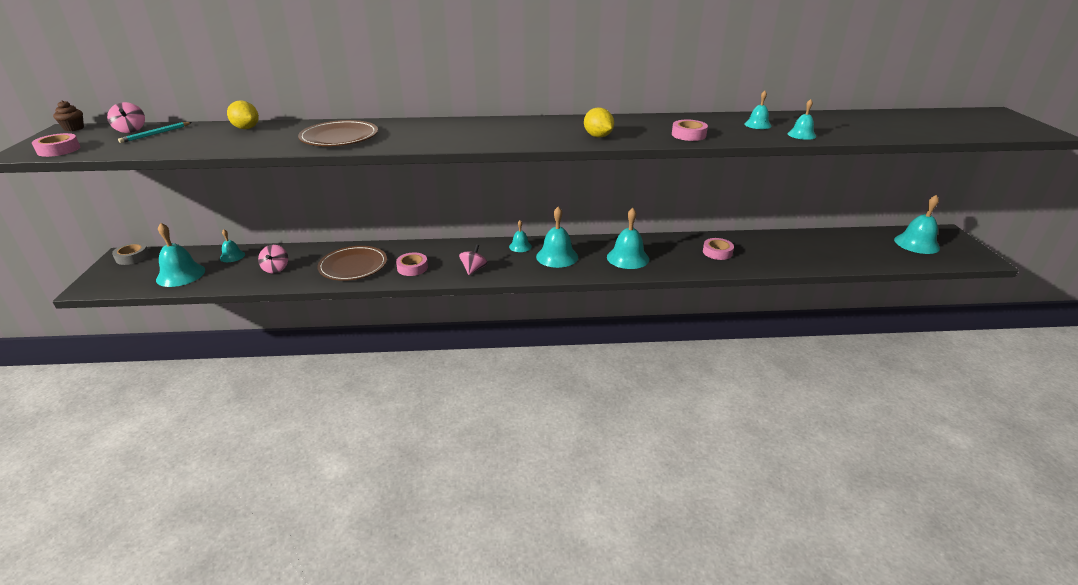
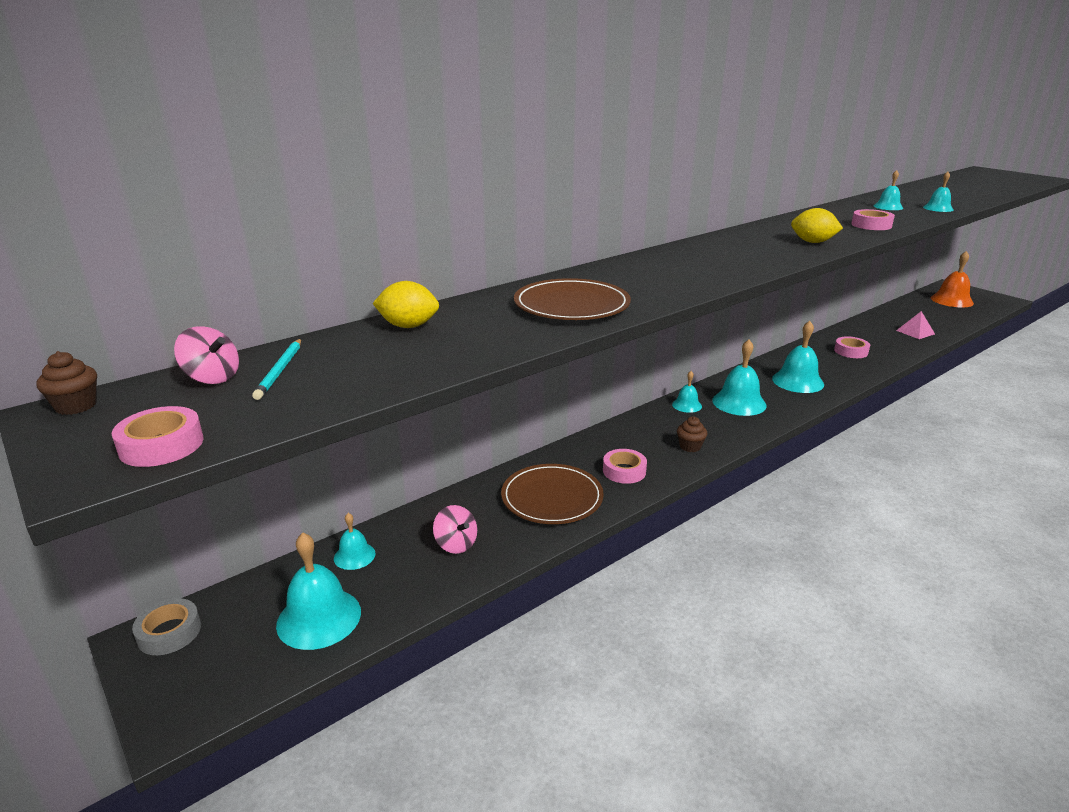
camera: 35 degrees left, 5 degrees down
pink spinning top [459,244,487,275] -> brown cupcake [677,416,707,452]
turquoise bell [894,195,940,254] -> orange bell [931,251,974,307]
none -> pink pyramid [896,311,935,339]

